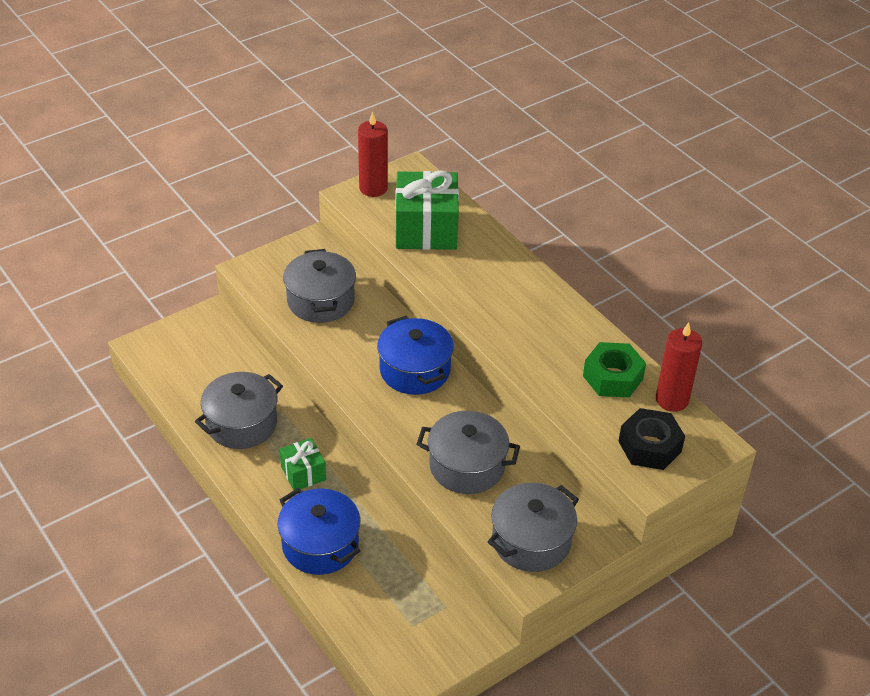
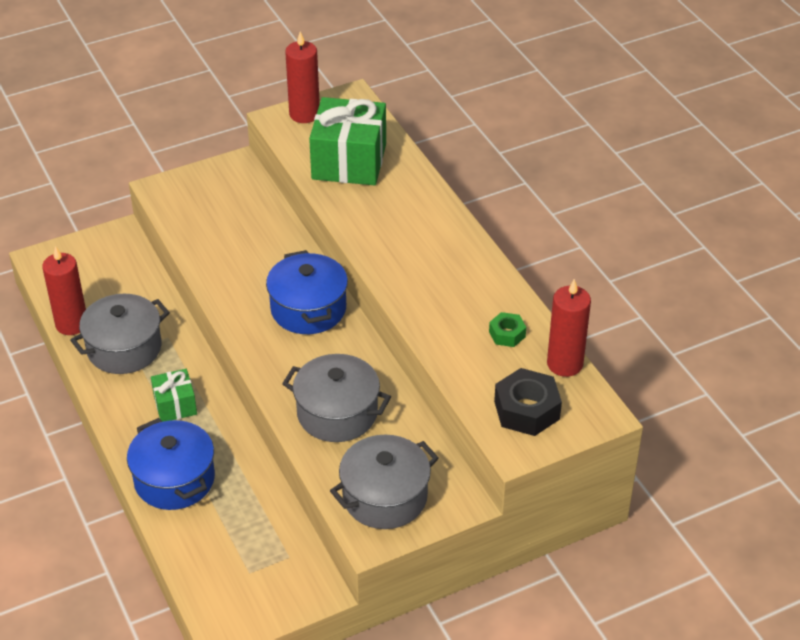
camera: 10 degrees right, 0 degrees up
grey pot [283,249,356,323] -> none
green nut [583,342,646,398] -> green nut [489,312,526,347], size x0.57
none -> red candle [42,246,86,335]

